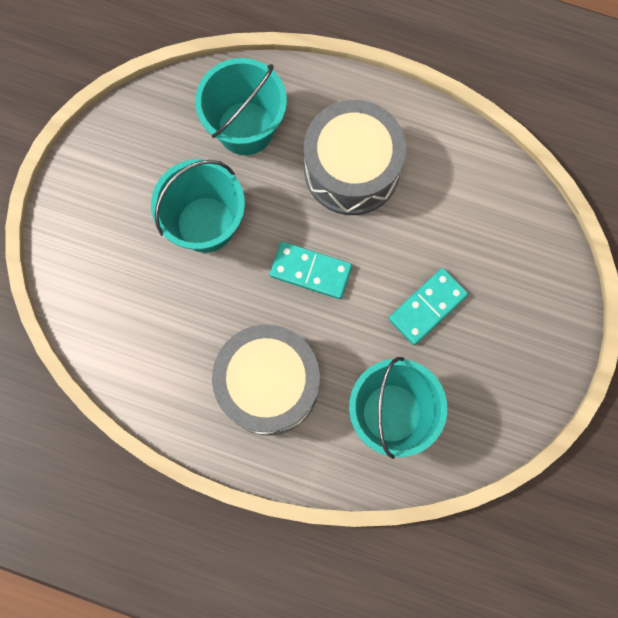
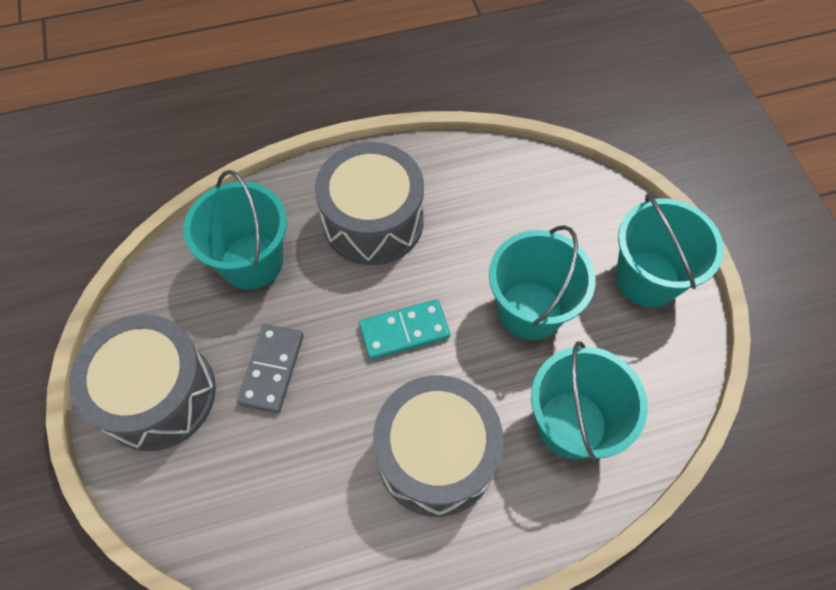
camera: 145 degrees right, 15 degrees down
turquoise domino [389,268,468,345] -> grey domino [237,324,304,413]
none -> grey drum [70,314,216,451]
none -> turquoise bucket [616,194,724,307]

